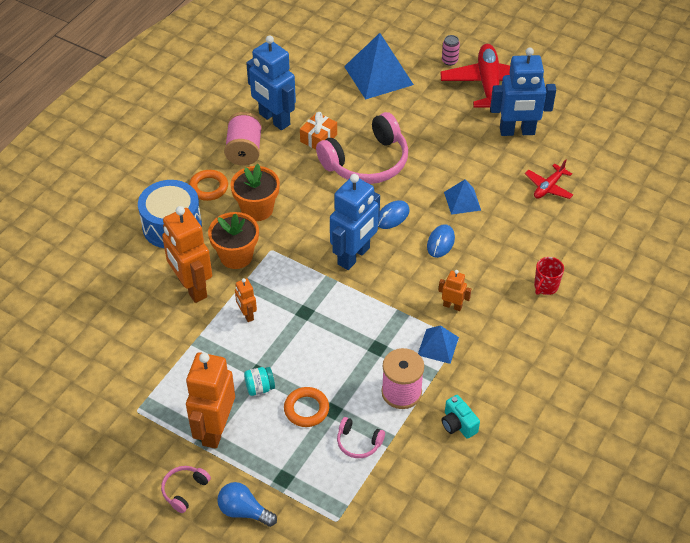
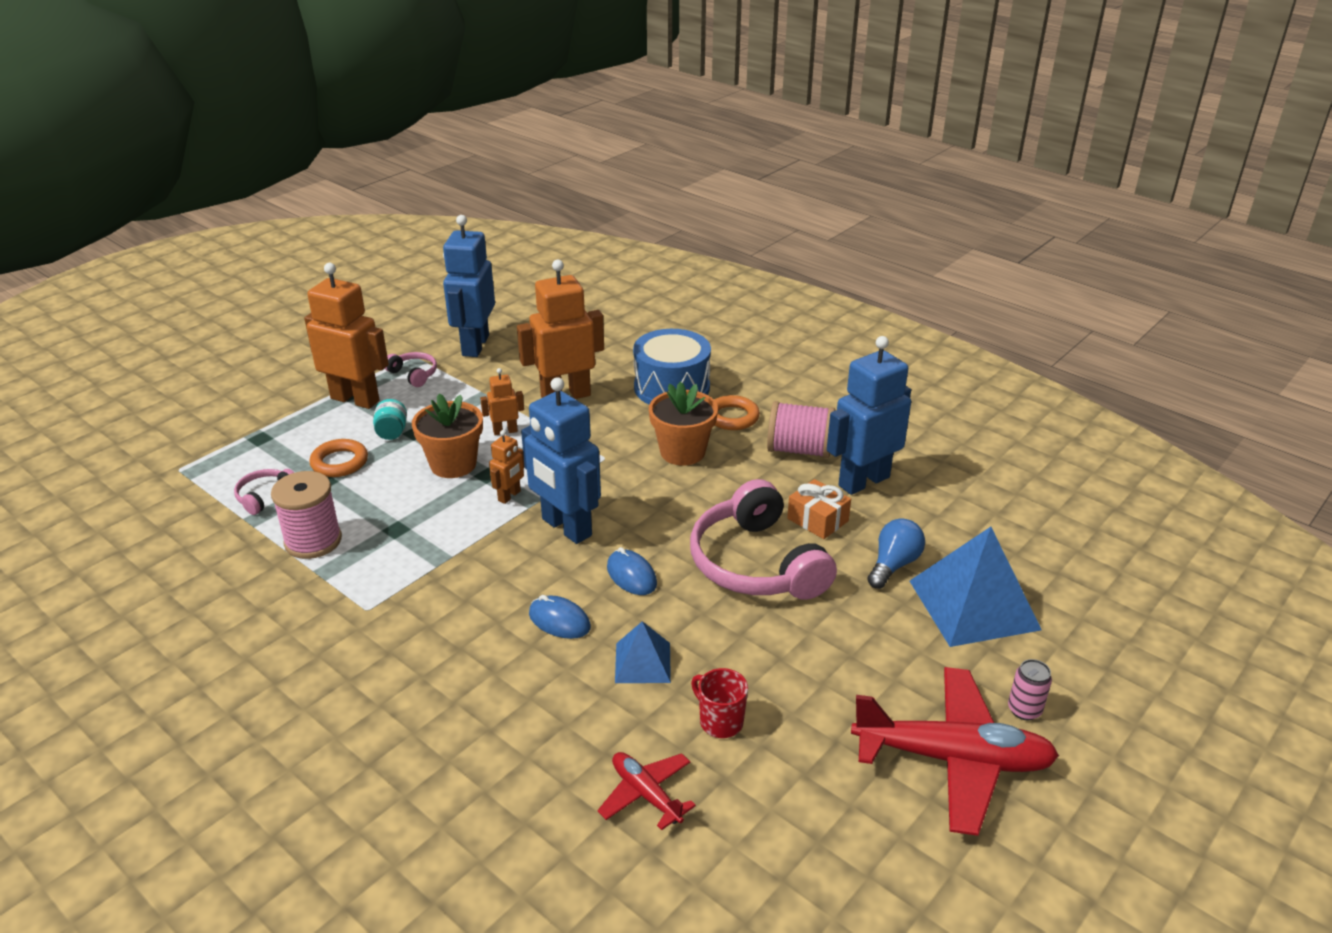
camera: 100 degrees right, 15 degrees down
pink headphones [161,466,211,513] -> pink headphones moved to [385,352,437,387]
orange flower pot [208,212,259,269] -> orange flower pot moved to [412,393,483,478]
blue light bulb [217,482,277,527] -> blue light bulb moved to [867,518,925,589]
blue pyramid [418,325,459,364] -> none
orange robot [438,270,471,311] -> orange robot moved to [489,430,525,504]
turquoise camera [442,395,480,439] -> none
blue robot [490,47,556,136] -> blue robot moved to [443,215,495,357]
red mug [534,257,564,295] -> red mug moved to [691,668,748,738]

